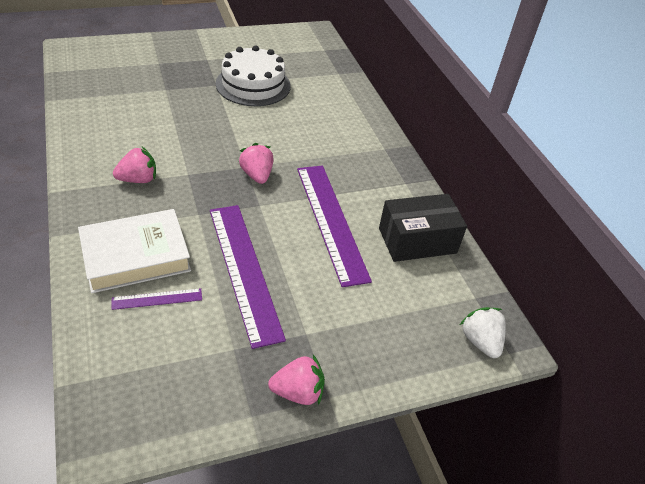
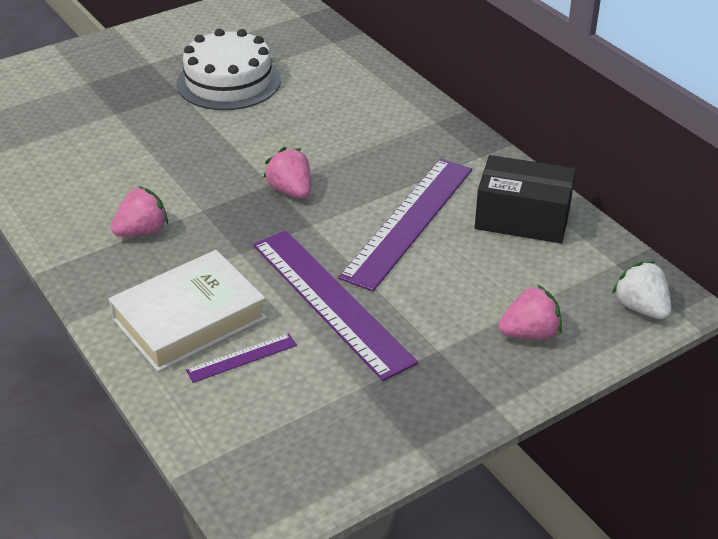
camera: 10 degrees left, 5 degrees down
pink strawberry [268,355,325,405] -> pink strawberry moved to [498,284,562,339]
purple ruler [297,166,372,287] -> purple ruler turned 60 degrees clockwise [338,159,472,291]
black box [379,194,467,262] -> black box turned 45 degrees clockwise [475,155,576,244]

